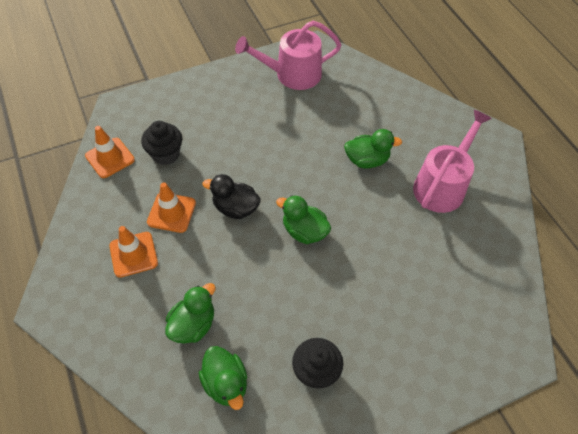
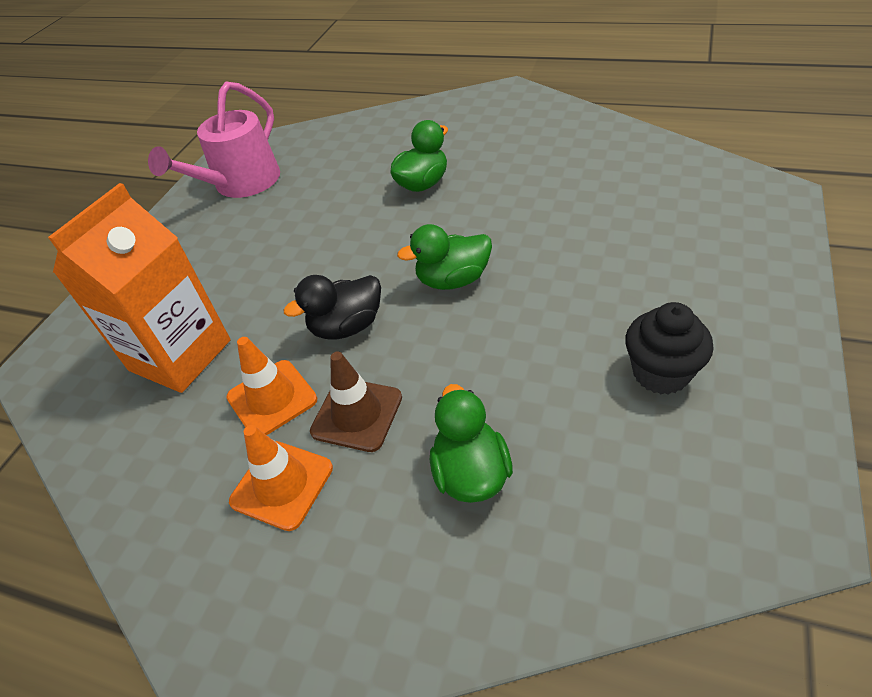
camera: 40 degrees left, 10 degrees down
orange traffic cone [85,126,135,178] -> none
black cupcake [141,121,182,165] -> orange carton [48,183,231,393]
green duck [199,346,247,410] -> none
pink watering can [413,110,492,213] -> none
none -> brown traffic cone [310,351,402,452]

